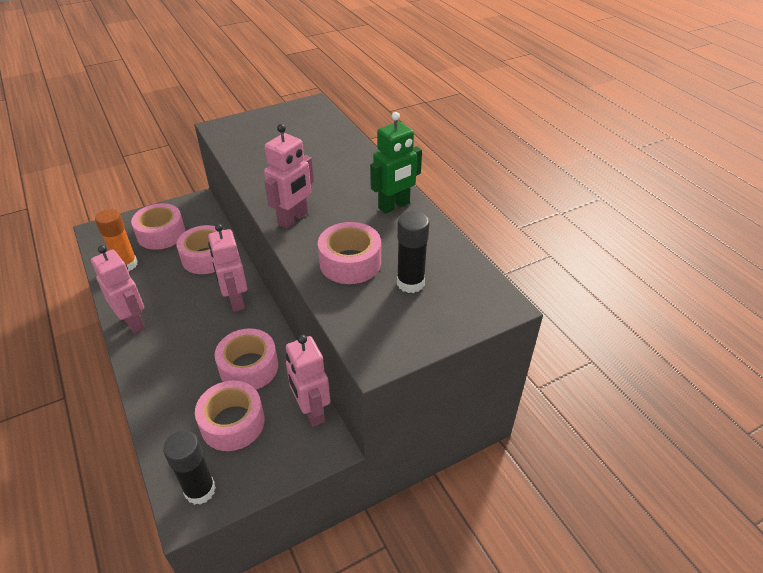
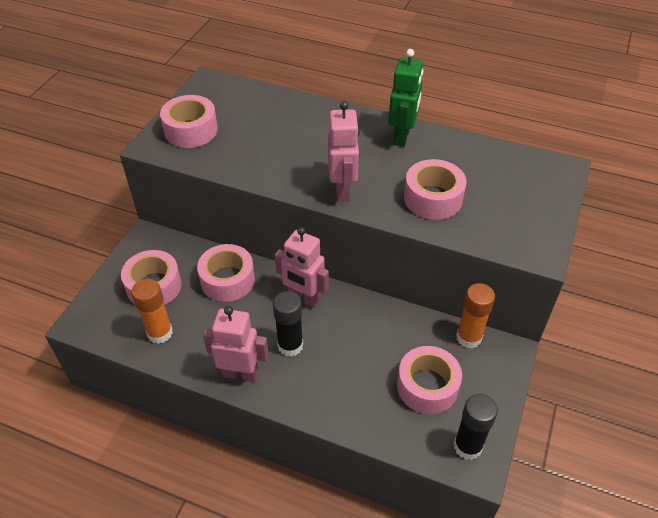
camera: 40 degrees left, 5 degrees up
pink tape [215,328,278,390] -> pink tape moved to [160,95,218,148]
pink robot [286,335,330,427] -> orange glue stick [456,283,495,349]
black glue stick [397,211,430,293] -> black glue stick moved to [273,291,303,357]

